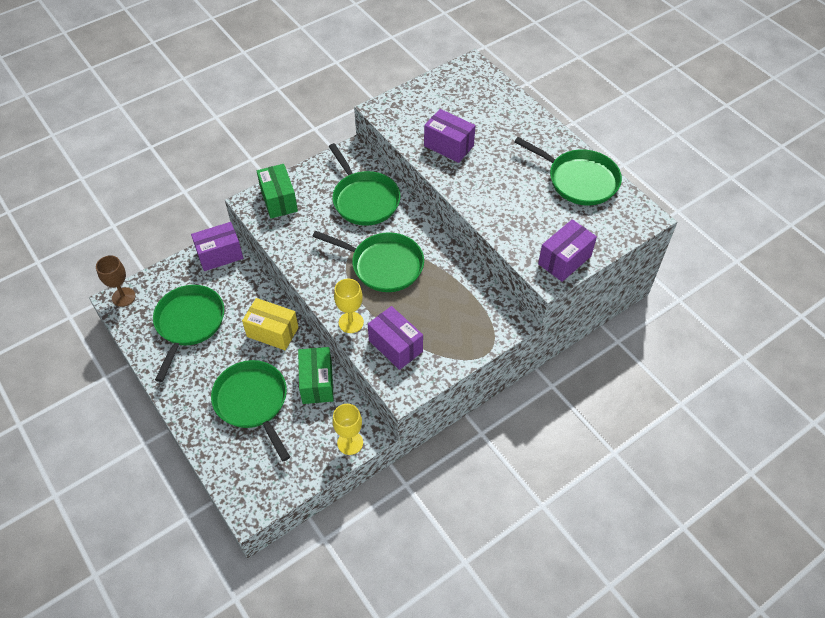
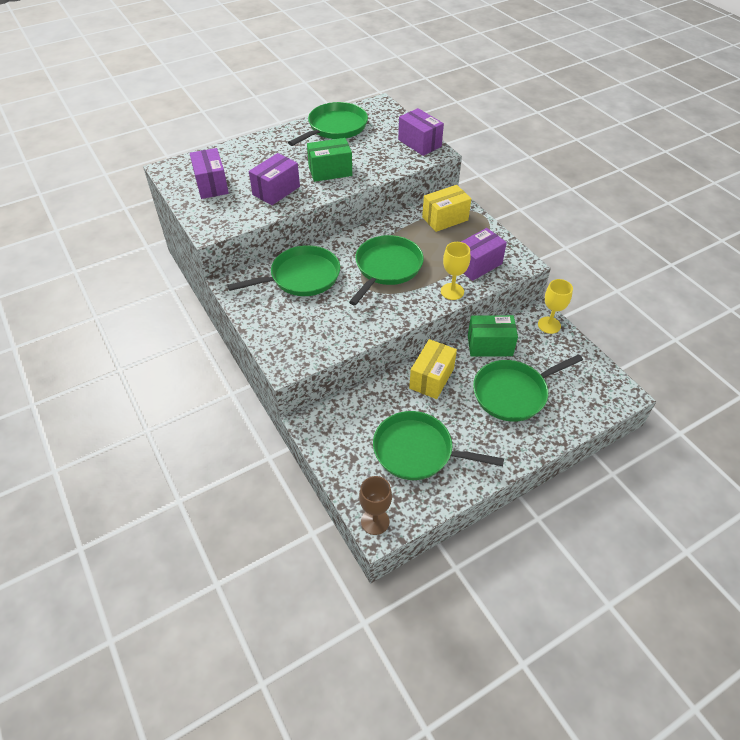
camera: 85 degrees left, 5 degrees down
purple box [191,222,243,271] -> purple box moved to [190,148,229,199]
green box [257,164,298,218] -> green box moved to [307,138,352,182]
none -> yellow box [422,185,471,232]

